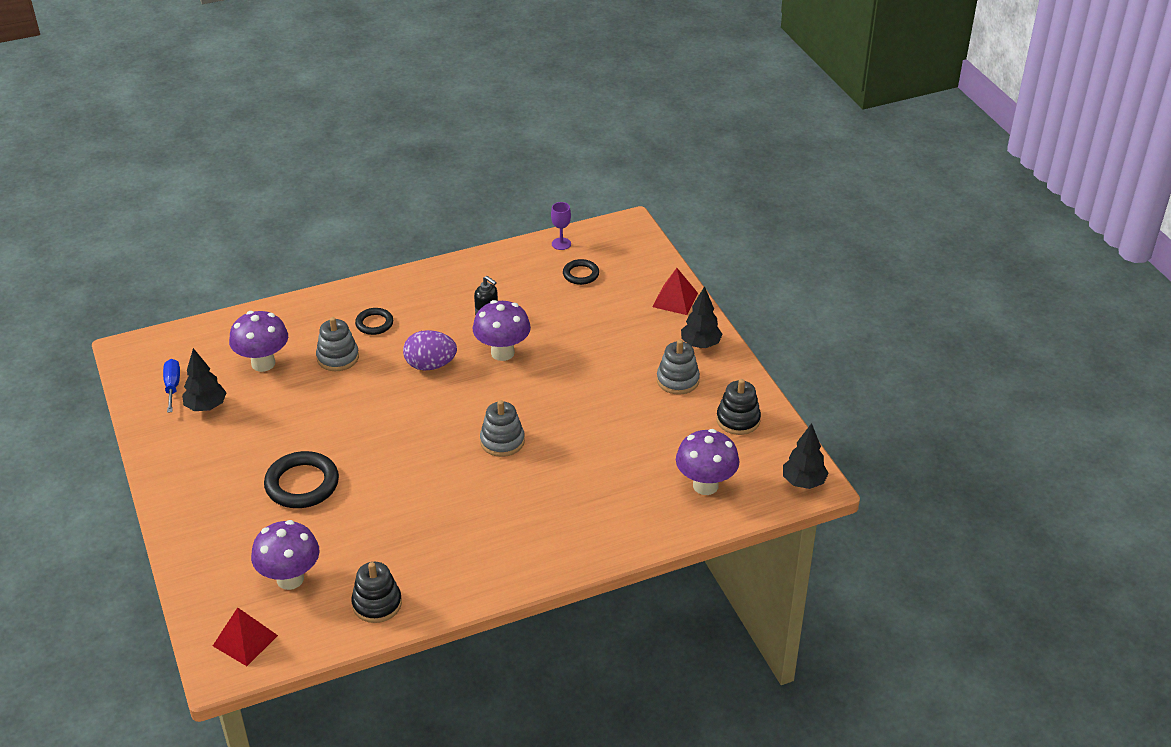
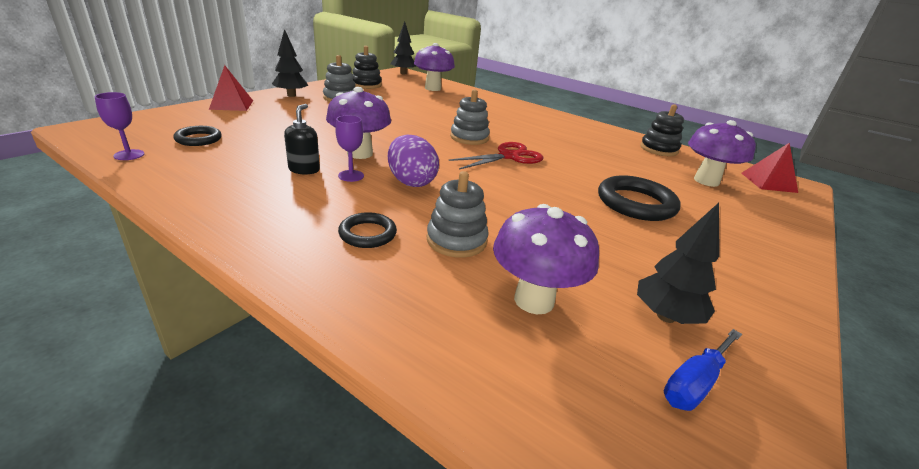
camera: 125 degrees left, 10 degrees down
none -> purple goblet [335,115,364,182]
none -> red scissors [448,142,544,170]

